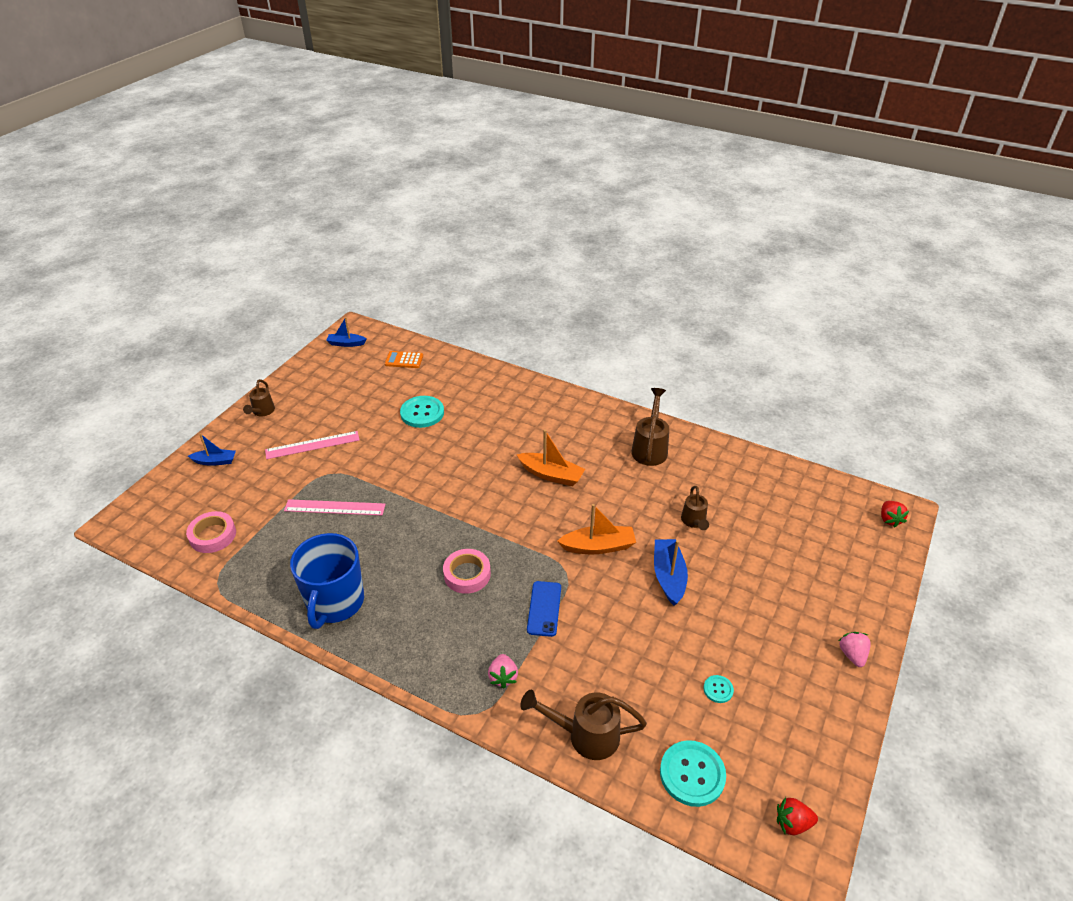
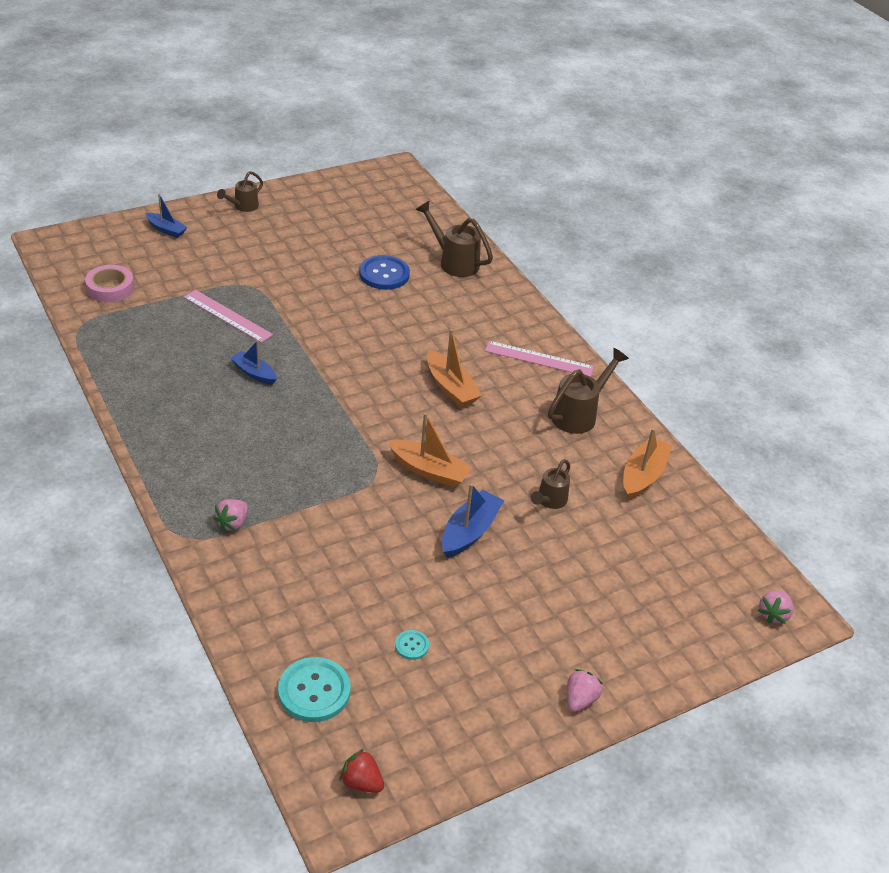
camera: 30 degrees right, 0 degrees up
pink ruler [265,431,359,459] -> pink ruler moved to [485,341,594,377]
blue mug [290,533,364,629] -> none
blue boat [326,317,366,347] -> blue boat moved to [230,340,277,385]
orange calculator [385,351,423,368] -> none
turquoise button [400,396,444,428] -> blue button [359,255,410,290]
pink tape [443,549,491,594] -> none
brown watering can [520,690,647,760] -> brown watering can moved to [416,201,493,277]
blue phone [527,581,561,637] -> none
red strawberry [881,501,909,528] -> pink strawberry [758,590,793,624]
none -> orange boat [623,428,673,500]

